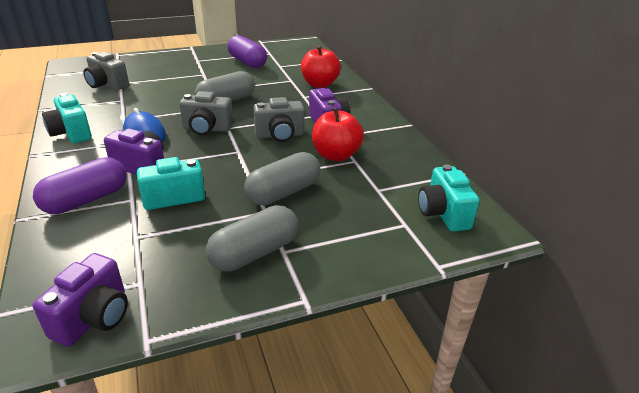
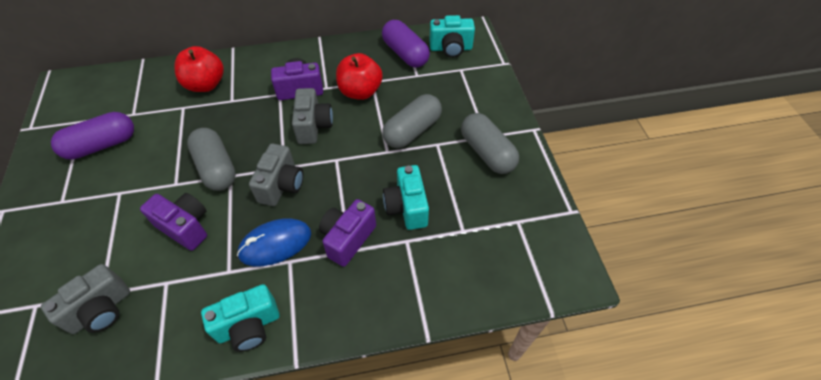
camera: 80 degrees left, 20 degrees up
purple capsule [33,157,126,214] -> purple capsule moved to [382,20,430,68]
purple camera [33,253,128,347] -> purple camera moved to [140,193,207,251]
grey capsule [244,152,320,205] -> grey capsule turned 75 degrees clockwise [382,94,442,148]

